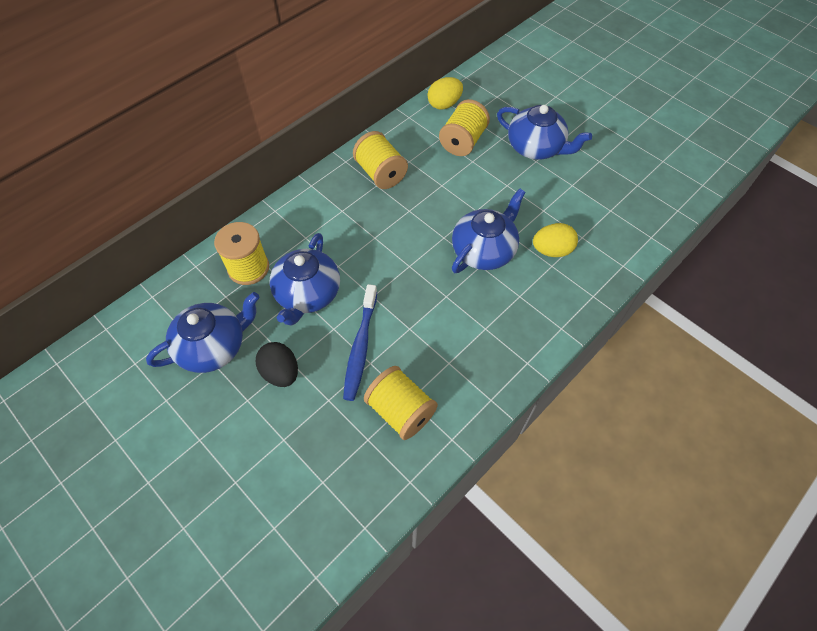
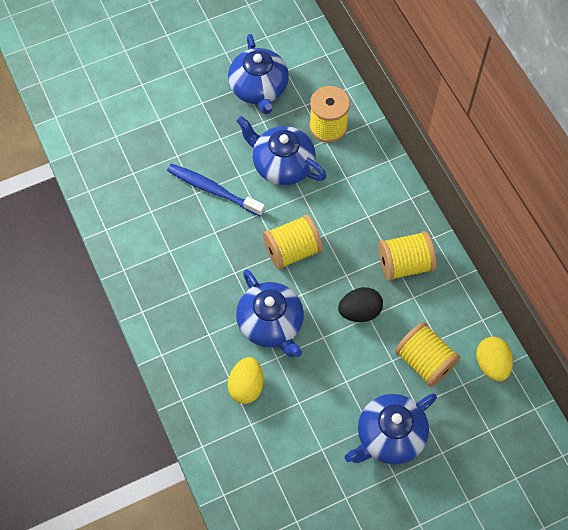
camera: 110 degrees right, 5 degrees up
black egg [256,342,298,387] -> black egg moved to [338,287,383,322]
yellow spool [364,366,438,440] -> yellow spool moved to [263,215,323,270]

